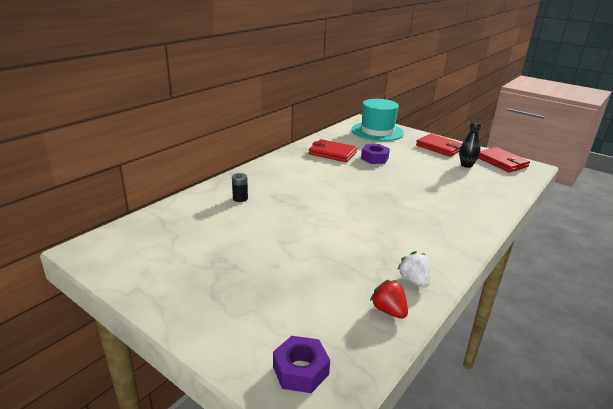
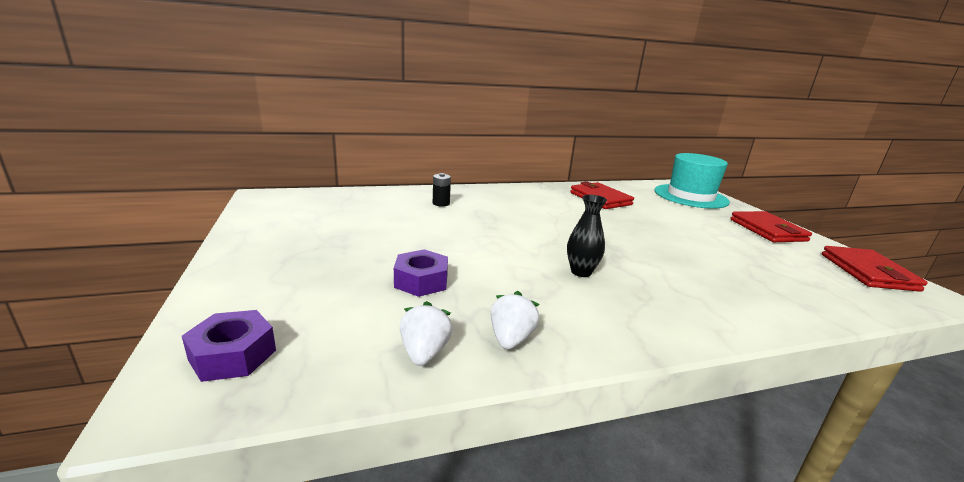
camera: 35 degrees right, 5 degrees down
purple nut [361,144,390,164] -> purple nut moved to [394,249,448,297]
red strawberry [370,280,408,319] -> white strawberry [400,301,452,366]
black vase [459,123,482,168] -> black vase moved to [567,195,607,277]

